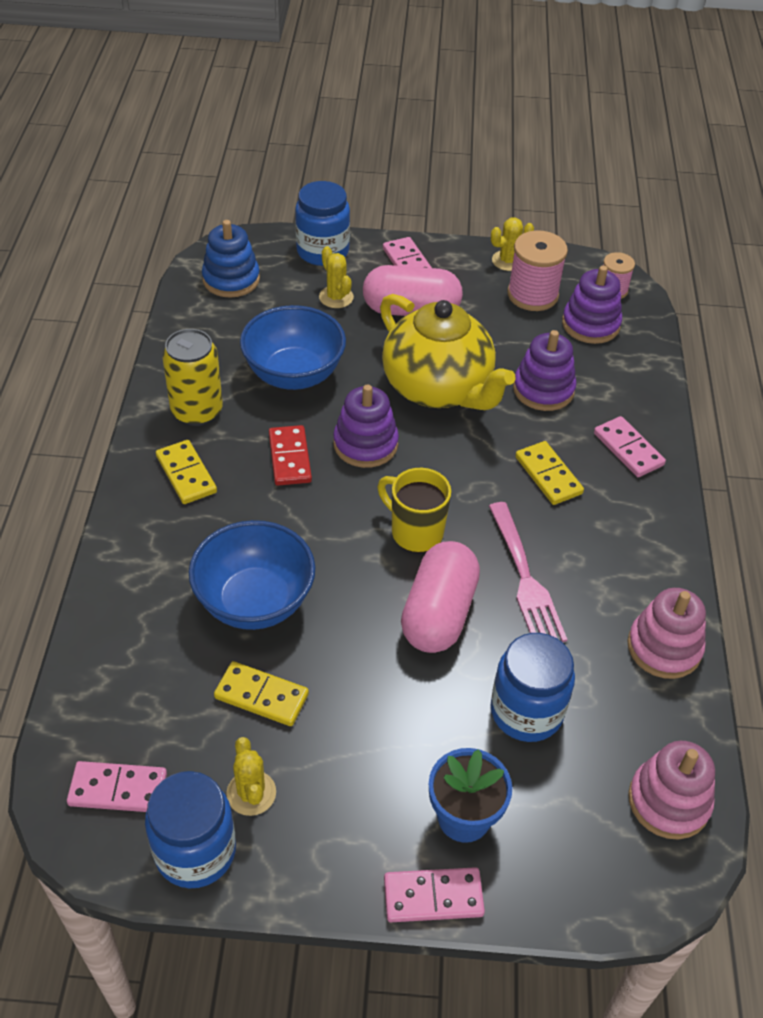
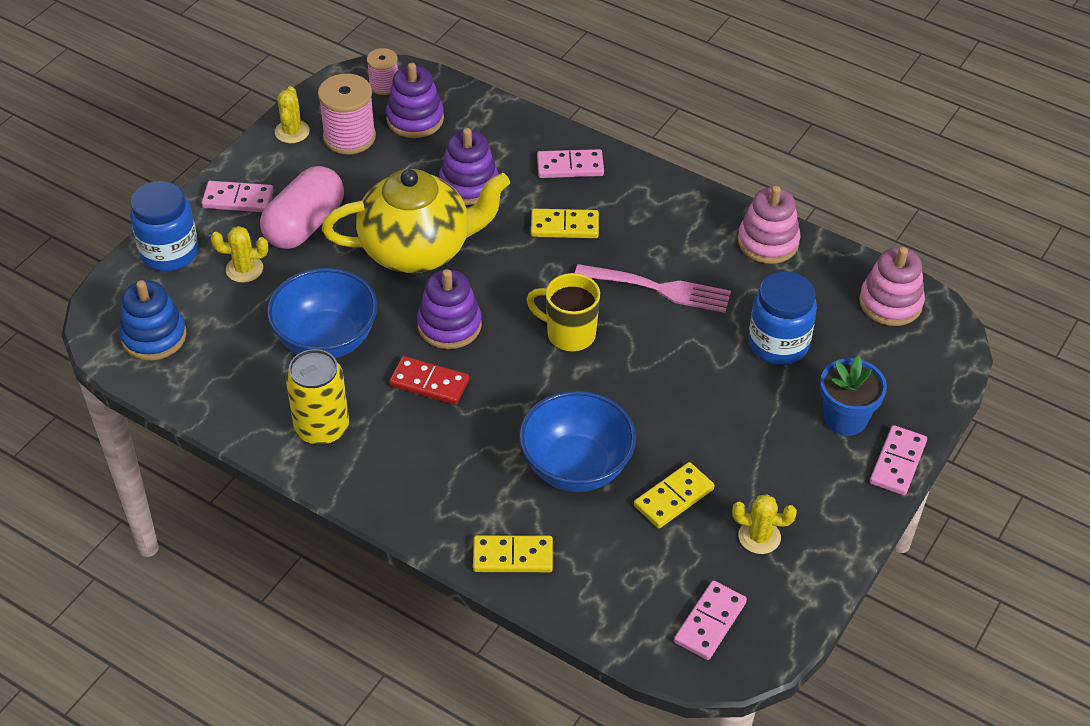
camera: 60 degrees left, 0 degrees up
blue jar [145,771,236,888] -> none
yellow domino [156,440,217,504] -> yellow domino moved to [473,535,553,572]
yellow mug [377,468,451,553] -> yellow mug turned 45 degrees clockwise [526,273,600,352]
pink capsule [401,541,480,653] -> none

